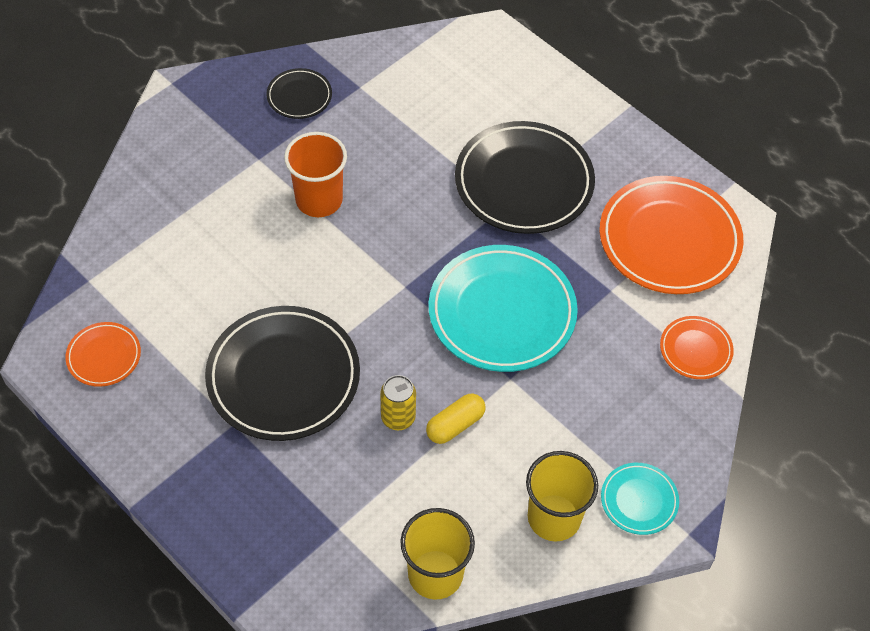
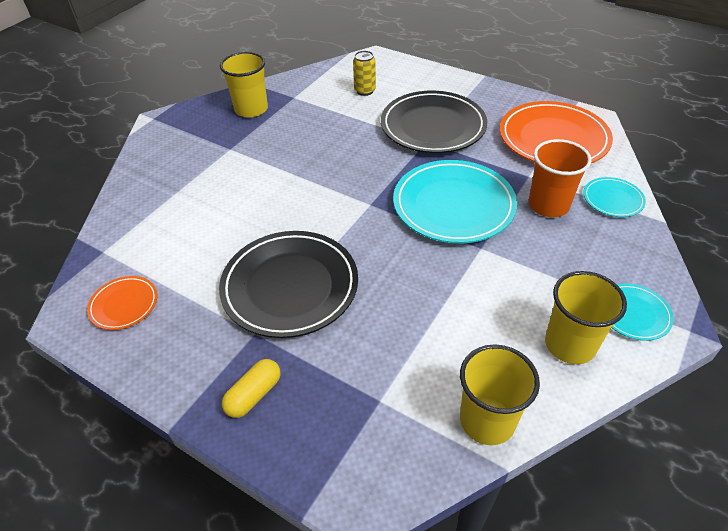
camera: 10 degrees left, 10 degrees down
black plate [266,68,332,119] -> yellow cup [220,52,268,118]
orange cup [284,132,347,217] -> orange cup moved to [528,139,592,217]
yellow can [380,375,416,430] -> yellow can moved to [353,50,376,96]
yellow capsule [426,393,486,444] -> yellow capsule moved to [222,359,281,418]
orange plate [660,316,734,379] -> turquoise plate [583,177,646,217]

